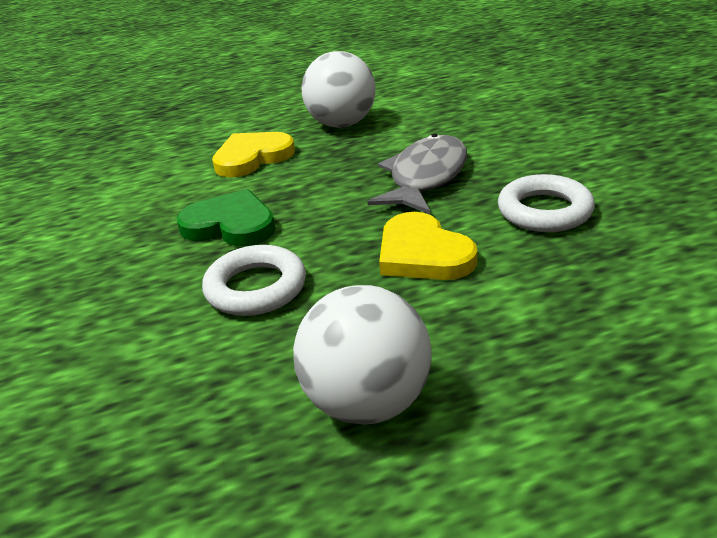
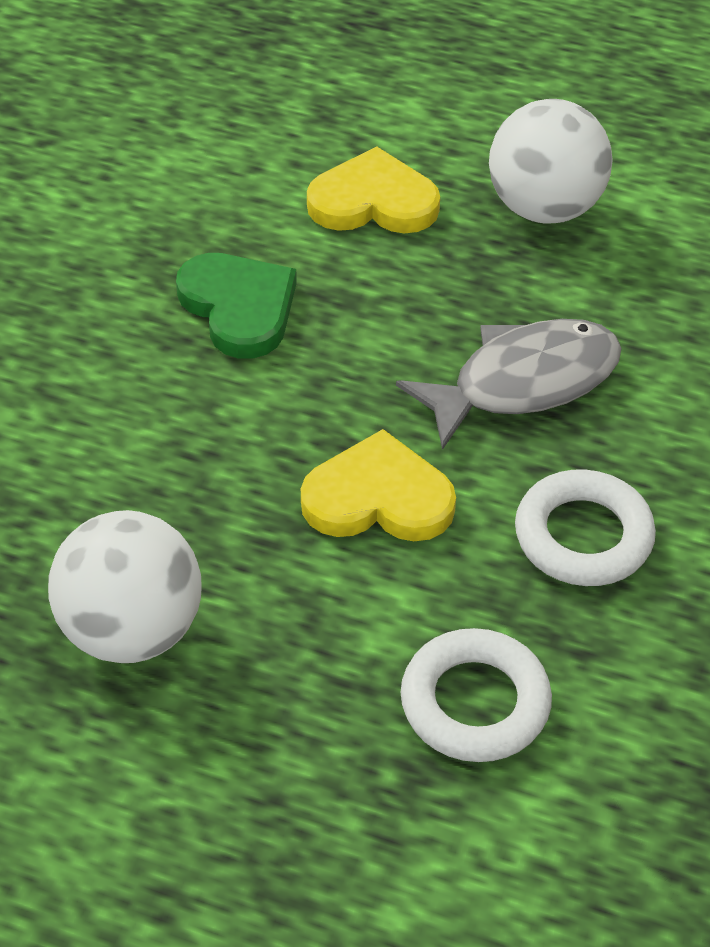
camera: 35 degrees right, 15 degrees up
white ring [202,245,306,316] -> white ring moved to [401,628,552,762]
yellow heart [379,212,478,280] -> yellow heart turned 90 degrees clockwise [301,429,456,541]

